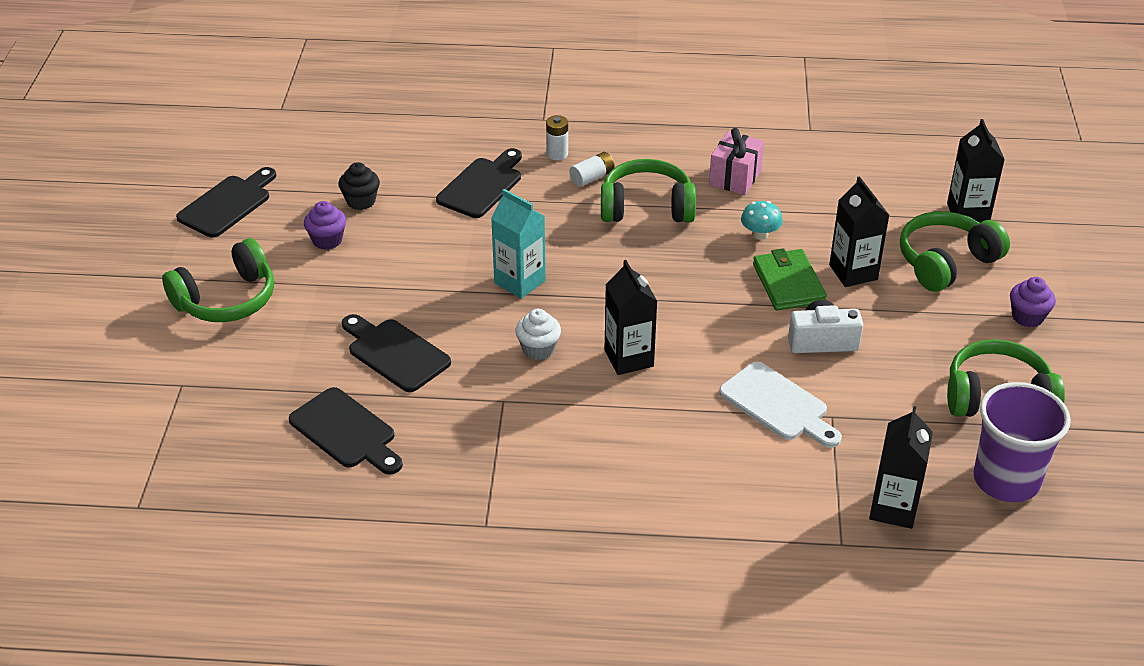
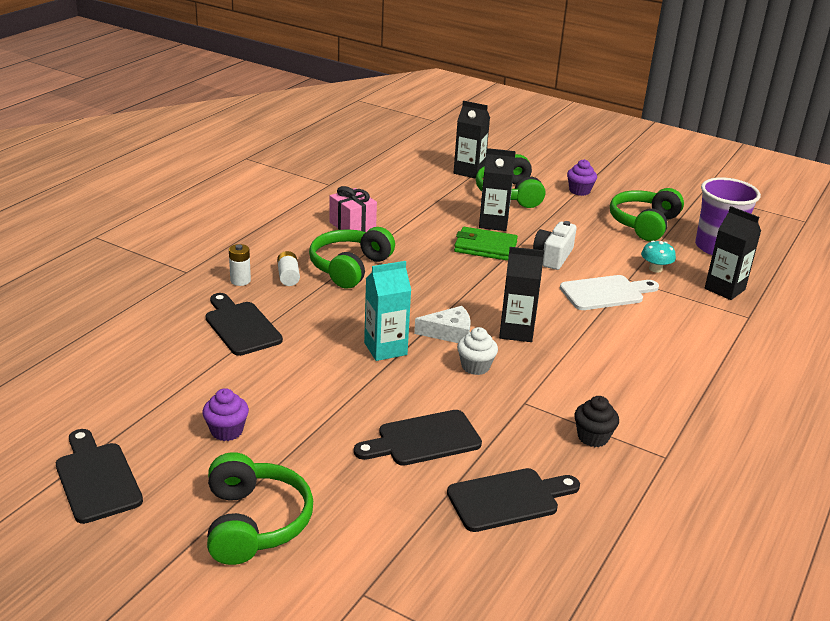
camera: 65 degrees left, 10 degrees down
black cupcake [338,162,380,210] -> black cupcake moved to [574,396,619,447]
turquoise mushroom [741,201,783,240] -> turquoise mushroom moved to [641,241,676,273]
none -> white cheese [414,306,470,343]

